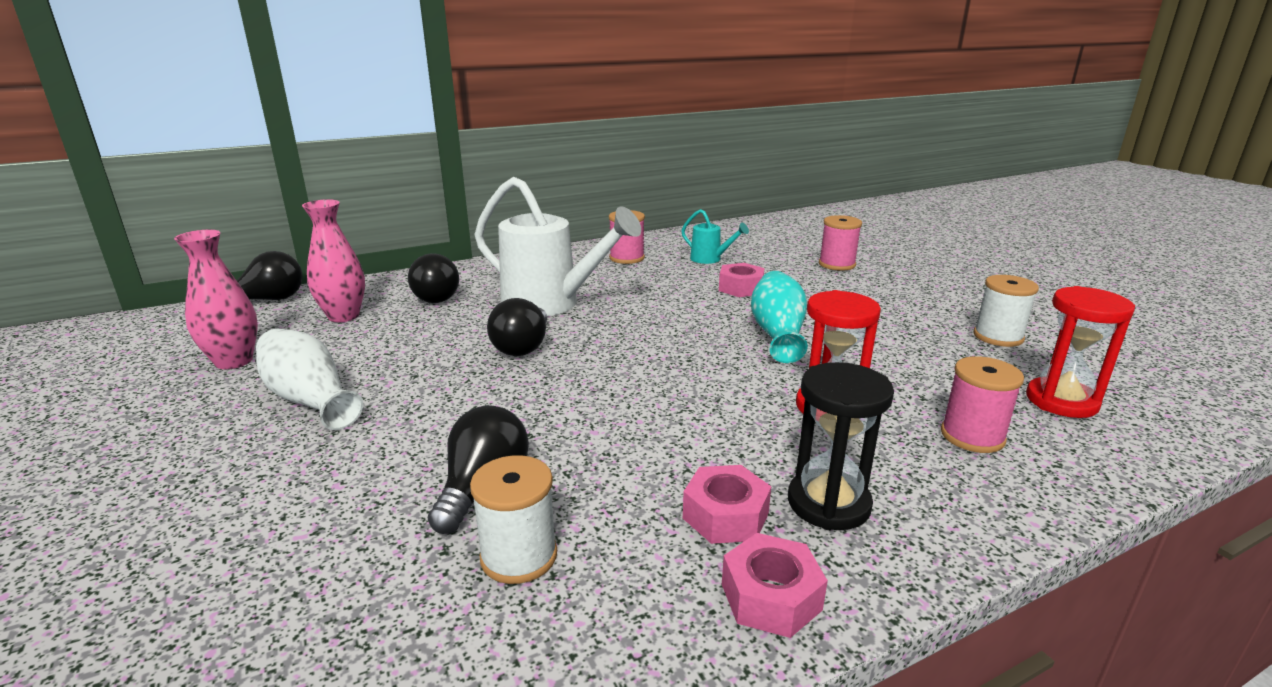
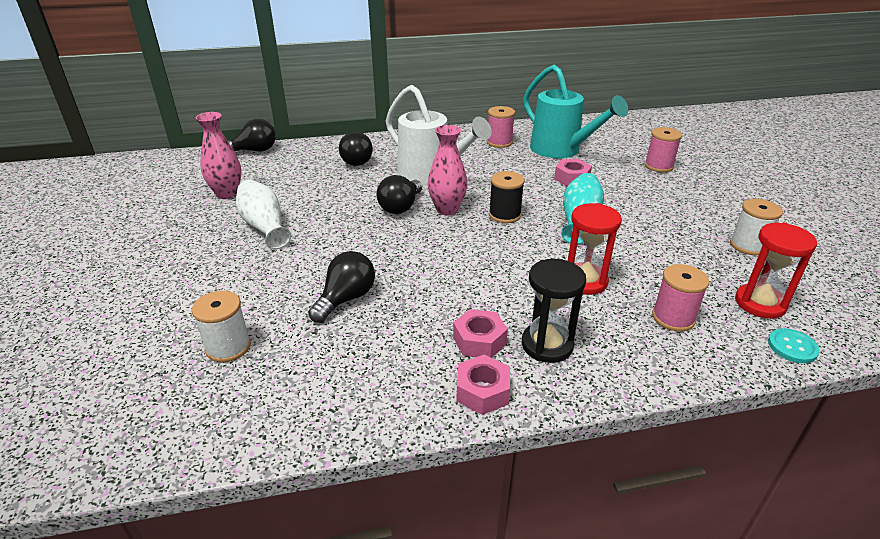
camera: 15 degrees right, 10 degrees up
pink vase [302,199,365,322] -> pink vase moved to [428,125,467,216]
white spool [470,455,557,584] -> white spool moved to [192,291,251,362]
turquoise watering can [681,209,749,264] -> turquoise watering can [523,64,628,158], size x2.14
none -> black spool [489,171,525,223]
none -> turquoise button [768,328,820,363]

